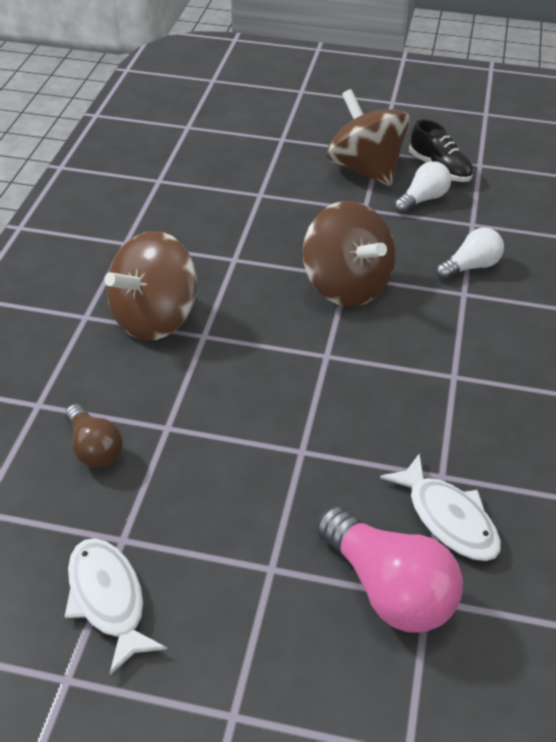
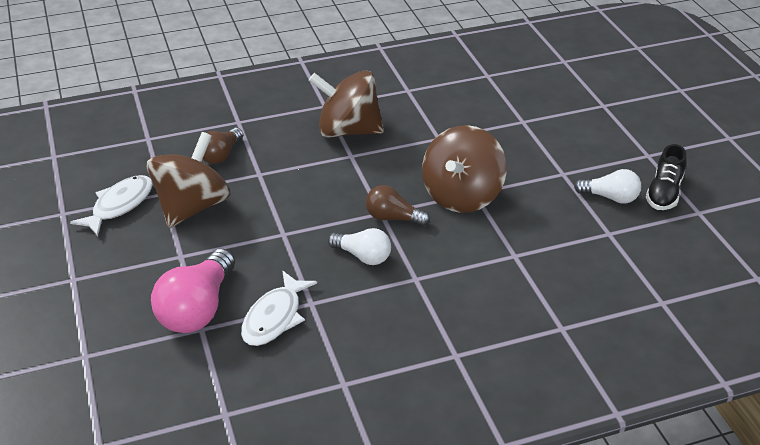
camera: 60 degrees right, 5 degrees down
brown spinning top [326,89,410,186] -> brown spinning top moved to [147,132,231,228]
white light bulb [436,227,504,280] -> white light bulb moved to [328,228,391,265]
none -> brown light bulb [366,185,430,227]

